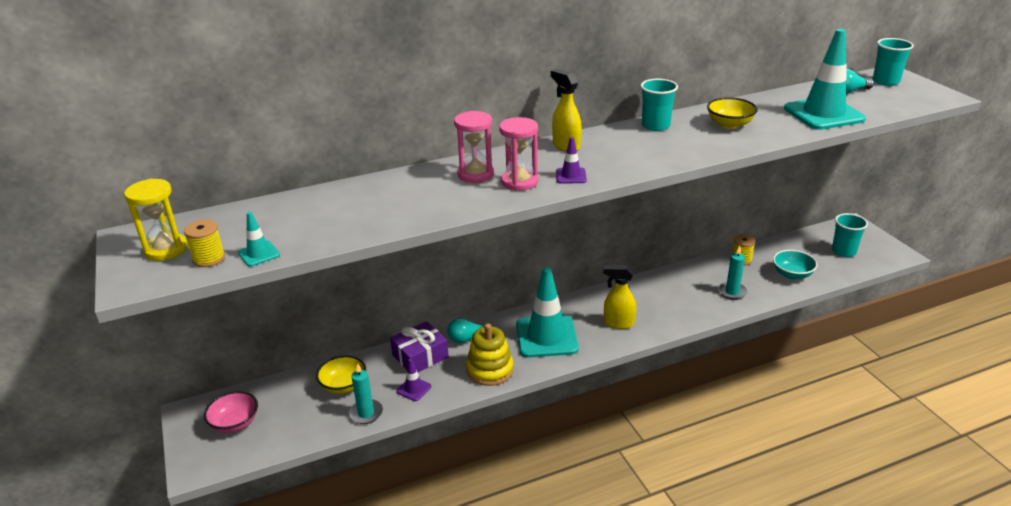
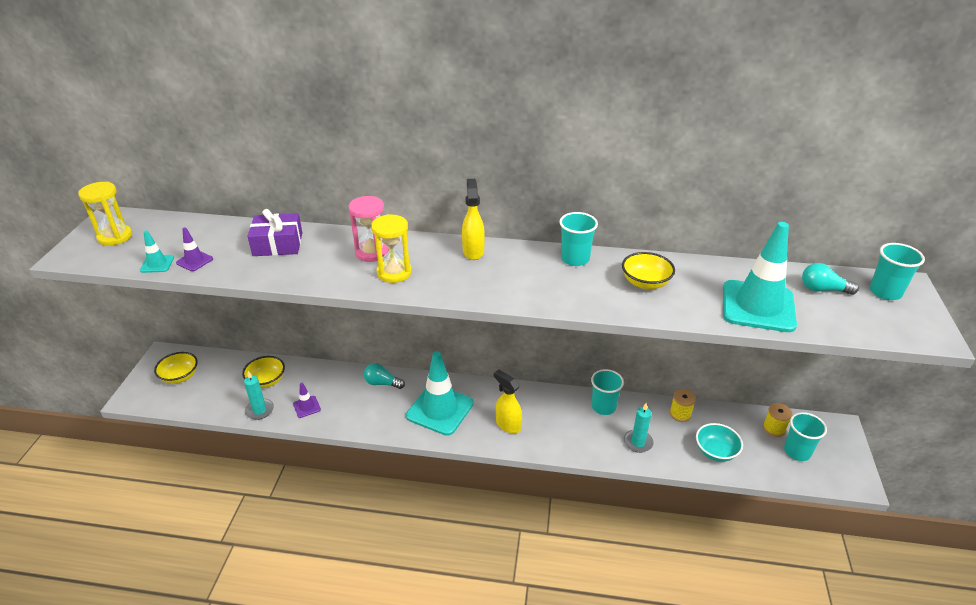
camera: 30 degrees right, 5 degrees up
yellow spool [184,219,225,267] -> yellow spool moved to [763,403,792,437]
pink bowl [204,391,258,433] -> yellow bowl [154,352,198,384]
purple gift [390,321,449,372] -> purple gift moved to [247,209,302,256]
yellow stacking toy [466,324,514,386] -> none
pink hourglass [499,117,539,191] -> yellow hourglass [371,214,412,283]
purple traffic cone [556,137,587,184] -> purple traffic cone moved to [176,227,213,271]
none -> turquoise cup [591,369,624,415]

